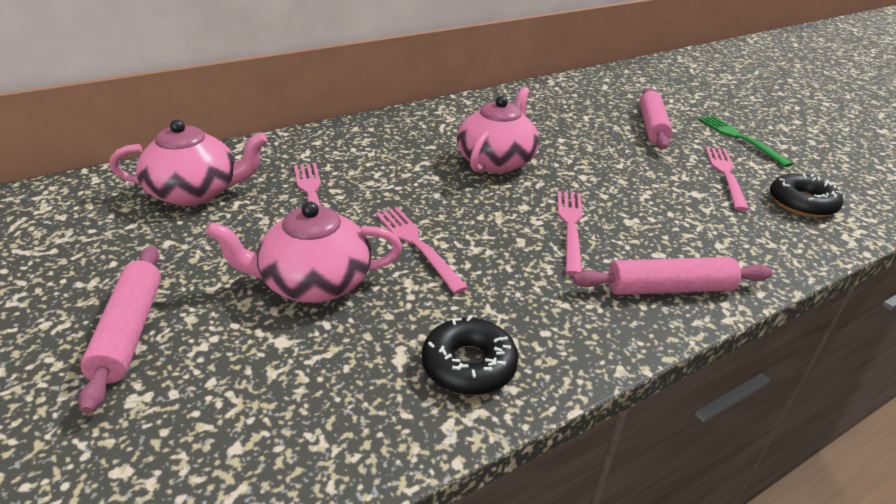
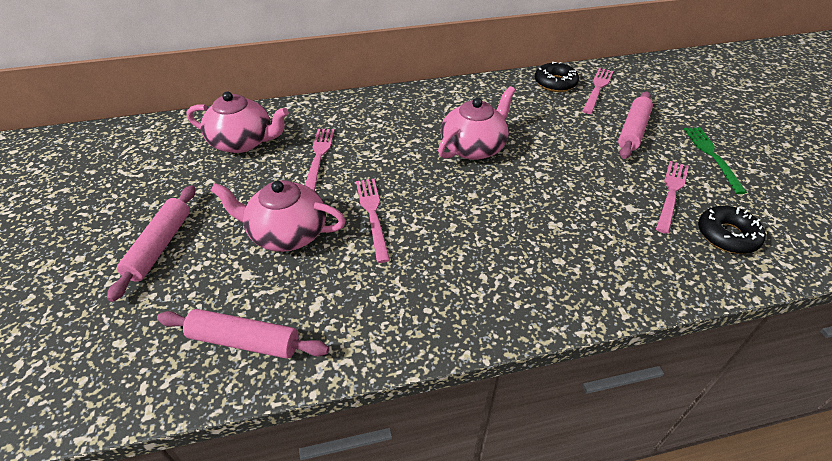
camera: 20 degrees right, 10 degrees up
black donut [422,316,518,395] -> black donut moved to [535,62,579,92]
pink fork [558,191,583,275] -> pink fork moved to [582,68,613,114]
pink rolling pin [573,257,773,295] -> pink rolling pin moved to [157,309,329,359]

